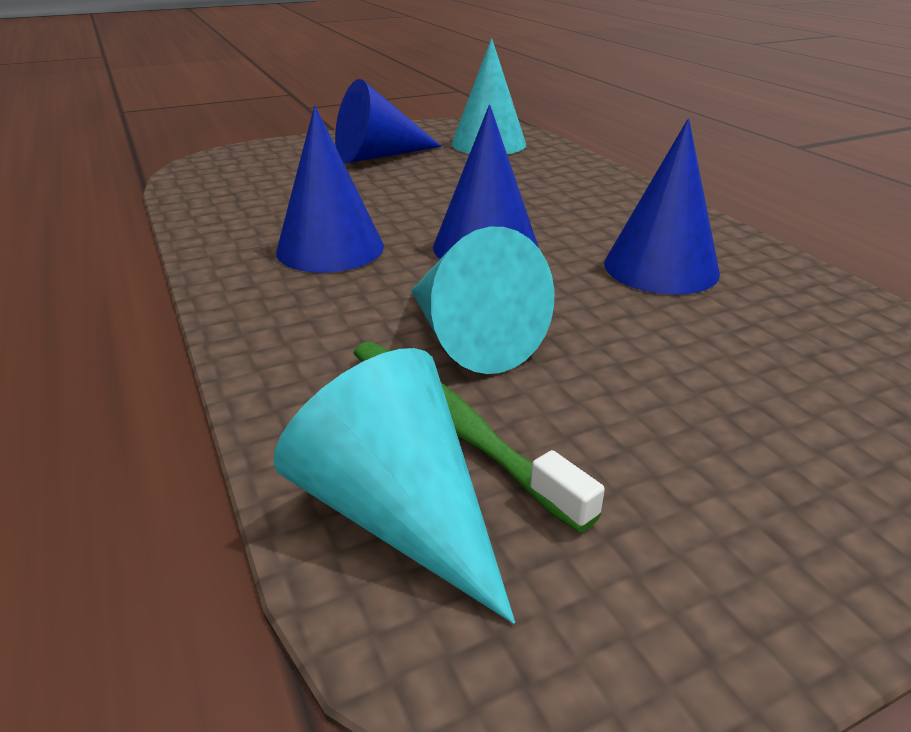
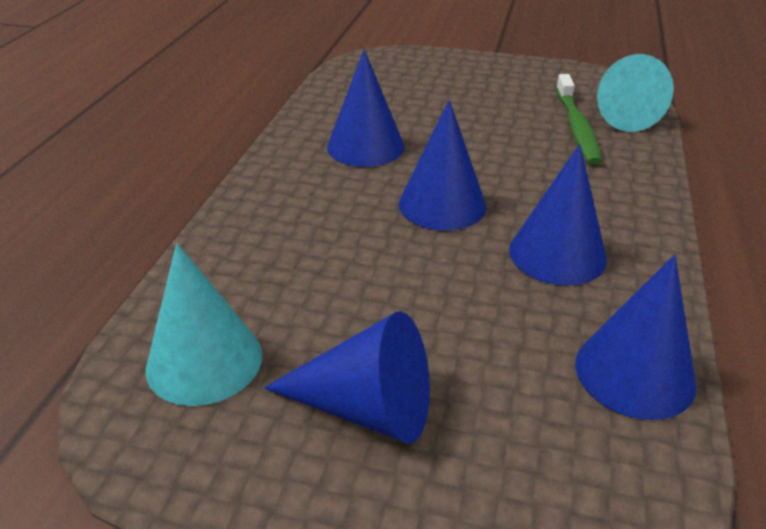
camera: 140 degrees left, 5 degrees up
turquoise cone [411,227,554,374] -> none
none -> blue cone [575,255,697,420]

